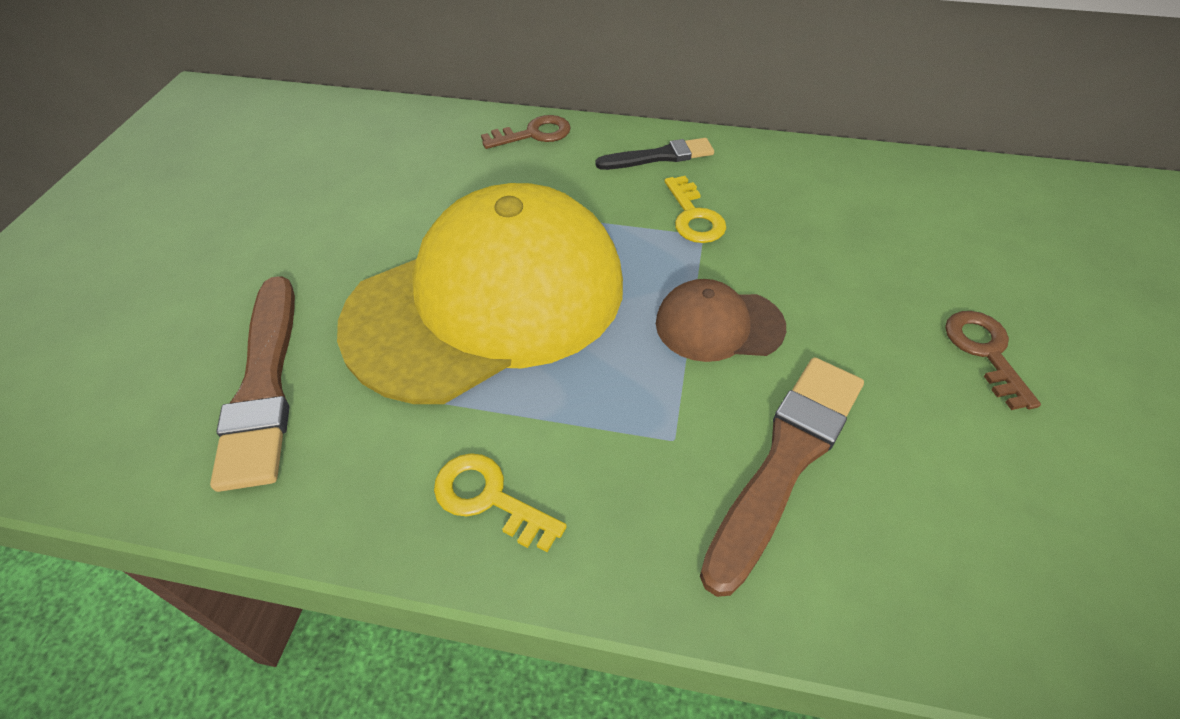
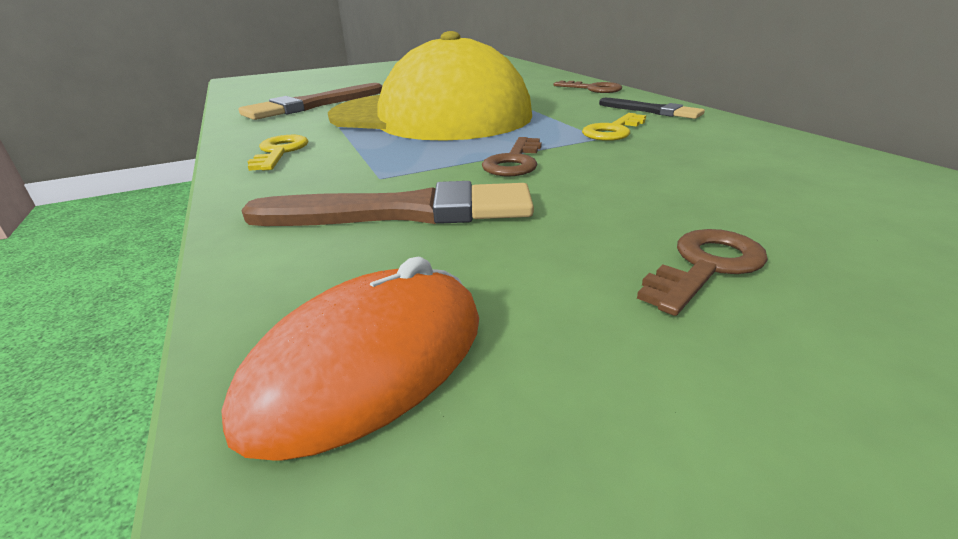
camera: 55 degrees right, 20 degrees down
brown cap [656,279,786,362] -> brown key [482,137,542,176]
none -> orange mouse [221,257,479,461]

